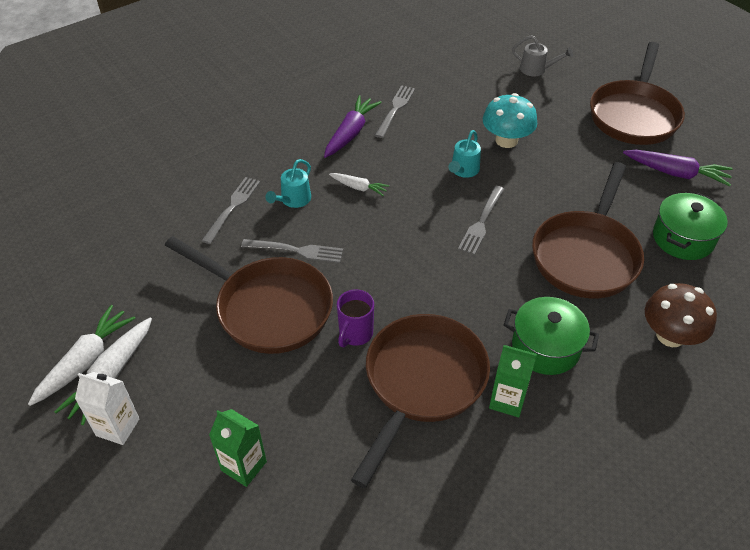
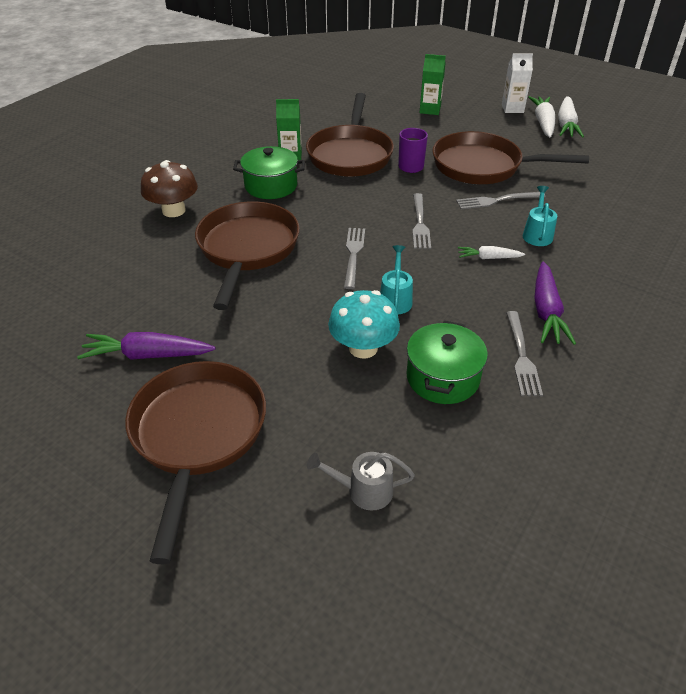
camera: 160 degrees right, 5 degrees down
grey fork [202,177,260,244] -> grey fork moved to [412,193,431,249]
green pot [653,193,728,260] -> green pot moved to [407,321,488,404]

